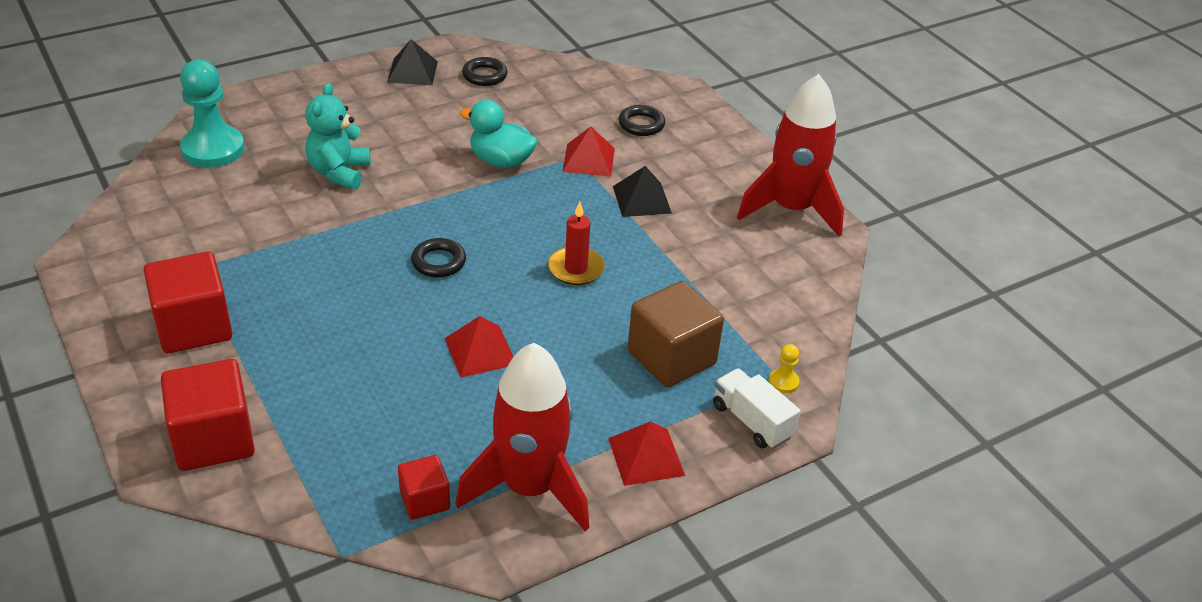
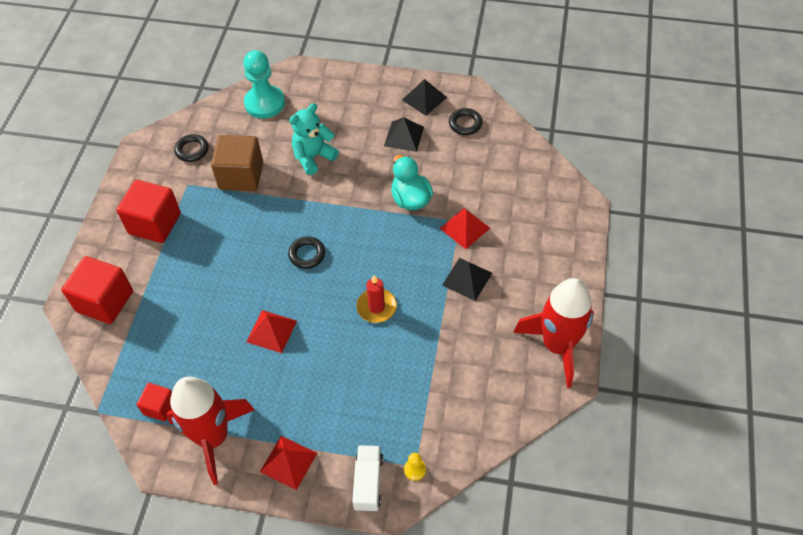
camera: 45 degrees right, 15 degrees up
black ring [619,105,665,136] -> black ring moved to [174,134,209,162]
brown cube [628,281,724,388] -> brown cube moved to [211,135,263,191]
none -> black pyramid [384,117,424,152]

